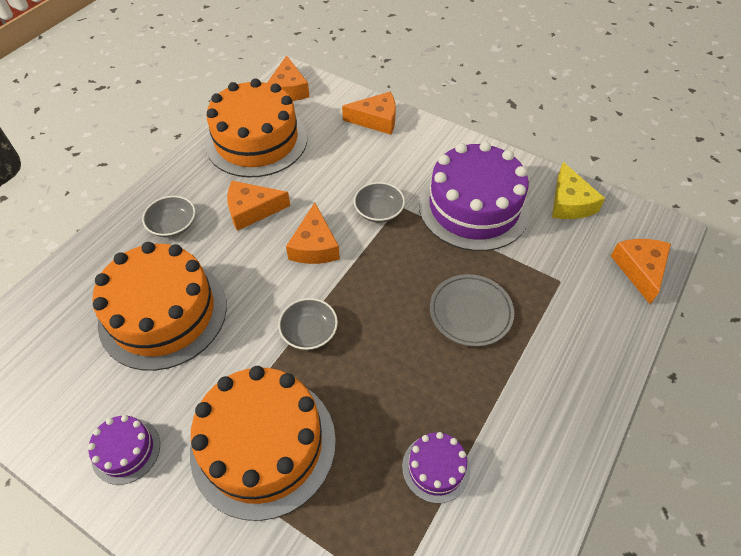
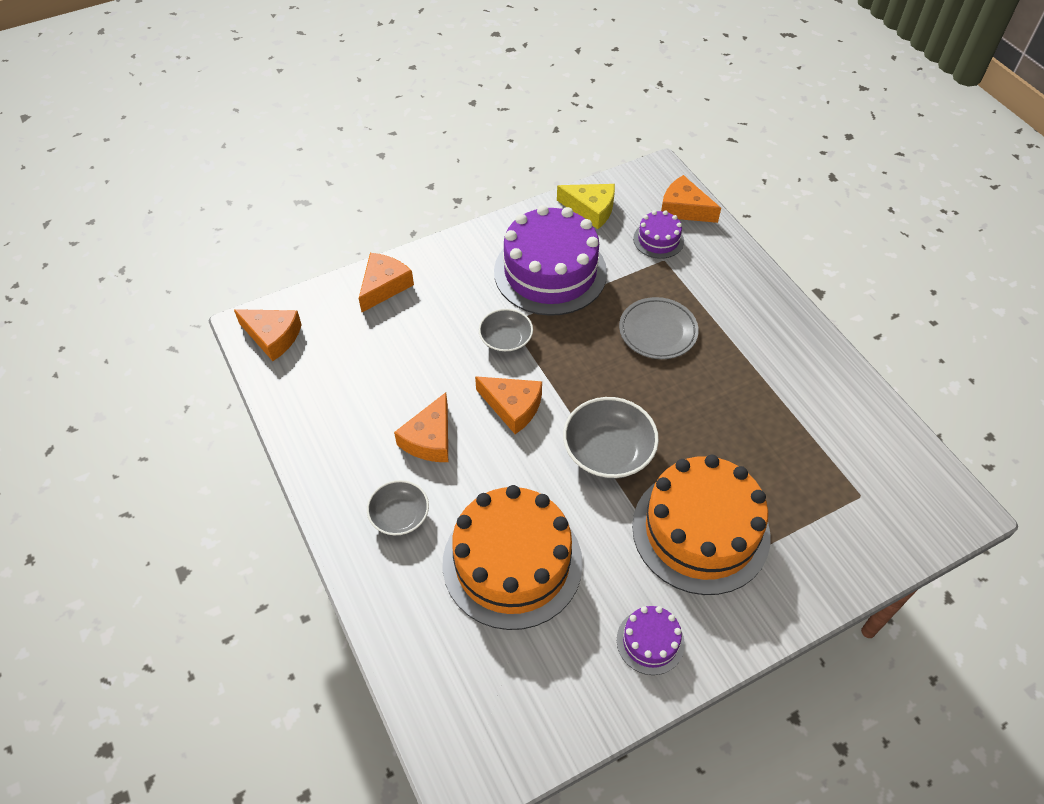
camera: 60 degrees left, 0 degrees up
orange cake [205,78,307,177] -> none
grey bowl [278,298,338,350] -> grey bowl [563,397,659,479], size x1.59
purple cake [402,432,470,503] -> purple cake moved to [633,210,684,259]

